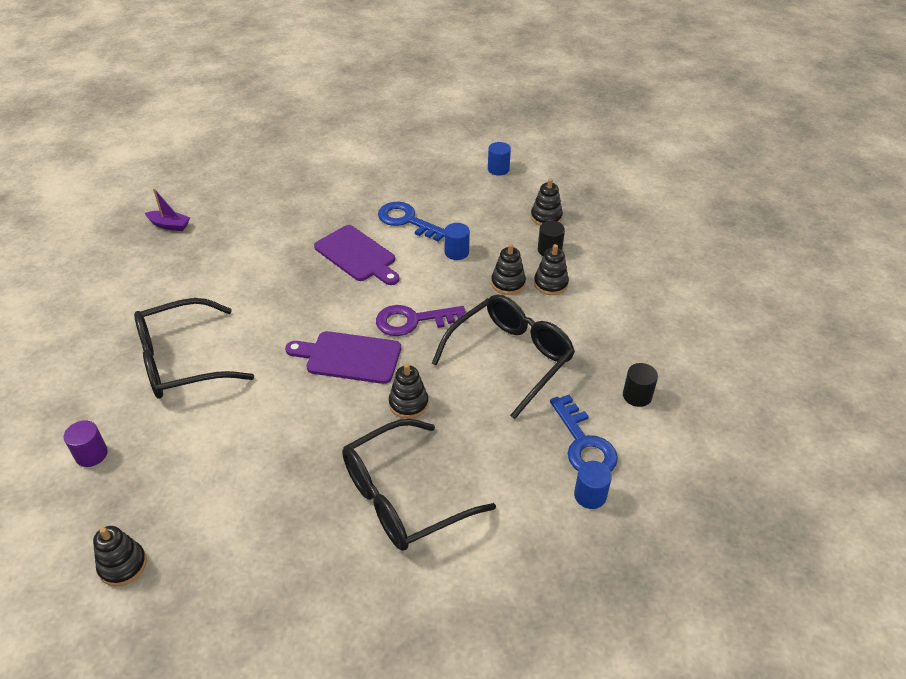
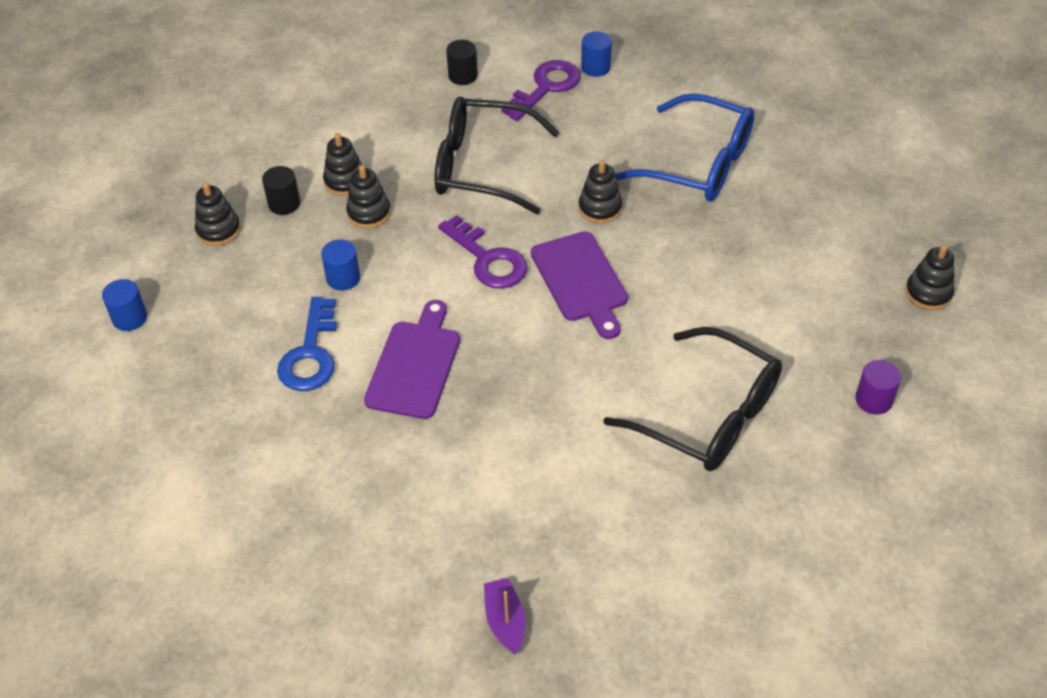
camera: 120 degrees left, 5 degrees up
black glasses [342,419,496,551] -> blue glasses [615,93,755,201]
blue key [550,395,618,471] -> purple key [501,60,581,121]

